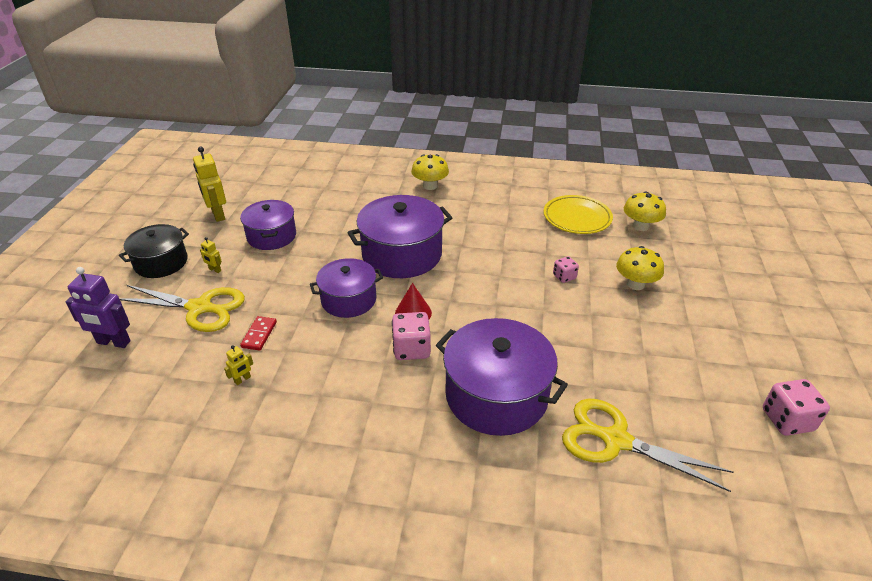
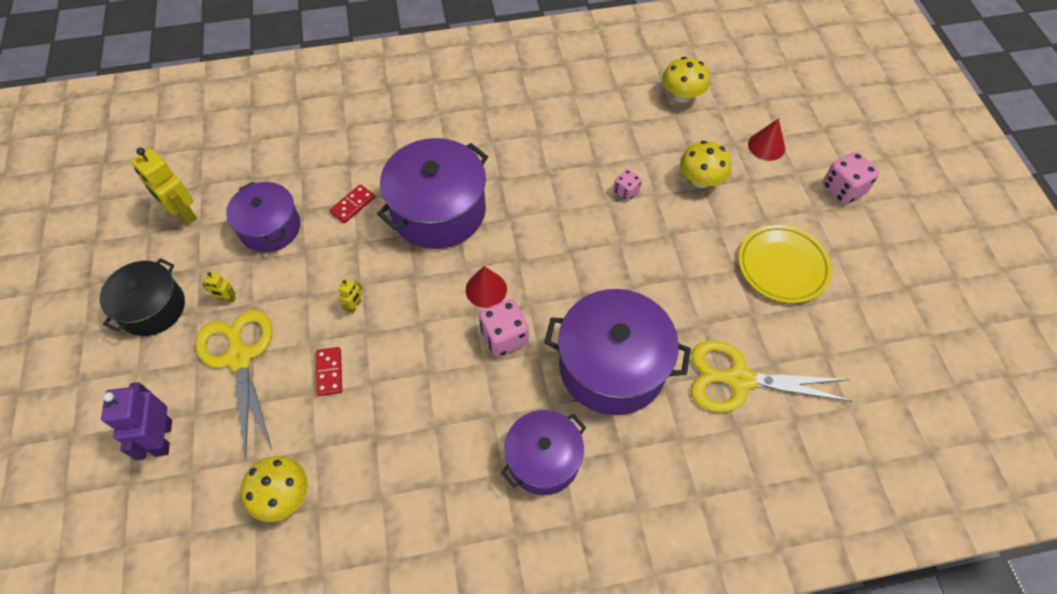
camera: 20 degrees left, 20 degrees up
purple robot [66,267,131,348] -> purple robot turned 90 degrees clockwise [101,382,172,460]
yellow scissors [119,285,245,332] -> yellow scissors turned 105 degrees counterclockwise [196,310,272,458]
yellow robot [224,345,253,385] -> yellow robot moved to [338,279,362,313]
purple pot [310,258,383,318] -> purple pot moved to [501,410,586,495]
yellow mushroom [411,154,449,190] -> yellow mushroom moved to [241,456,308,522]
yellow plate [543,195,613,234] -> yellow plate moved to [739,225,832,303]
pink dice [763,379,830,436] -> pink dice moved to [822,151,879,205]
none -> red domino [329,184,375,223]
none -> red cone [748,118,785,161]

